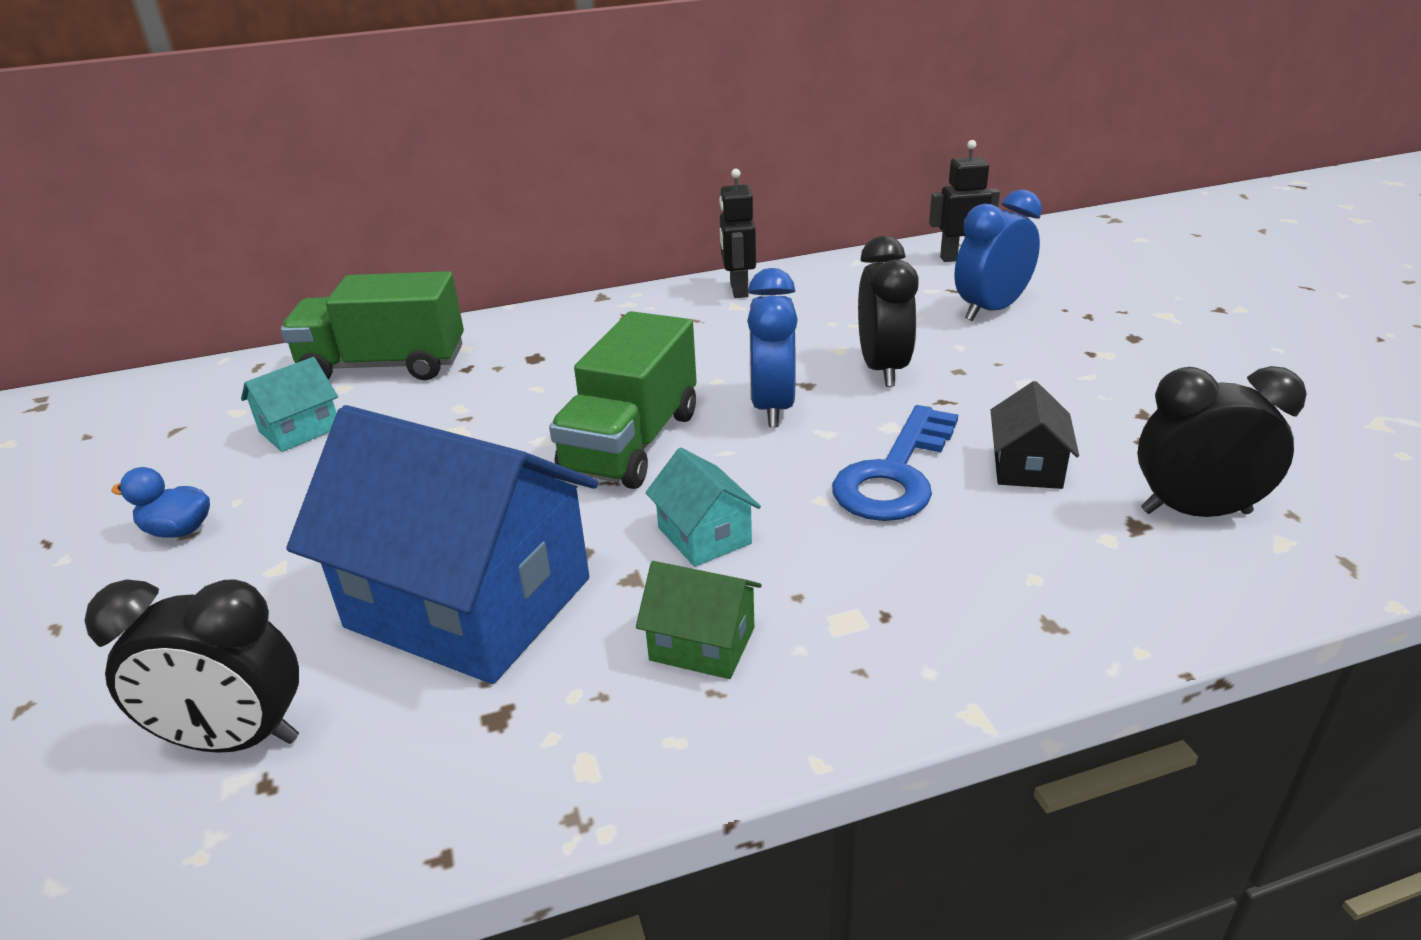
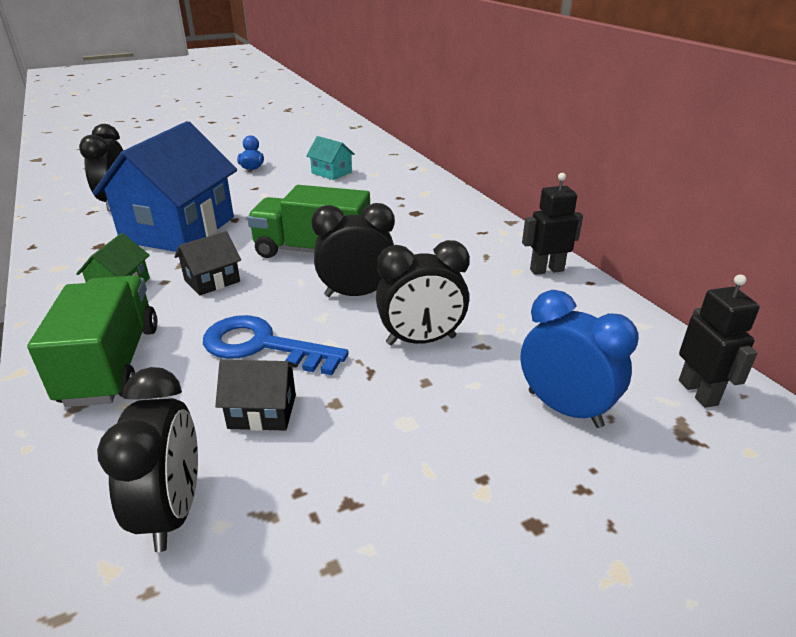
camera: 80 degrees right, 0 degrees up
green truck [280,271,464,380] -> green truck moved to [27,276,158,407]
turquoise house [645,448,761,567] -> black house [175,231,241,295]
blue clock [747,268,798,427] -> black clock [311,203,395,297]

